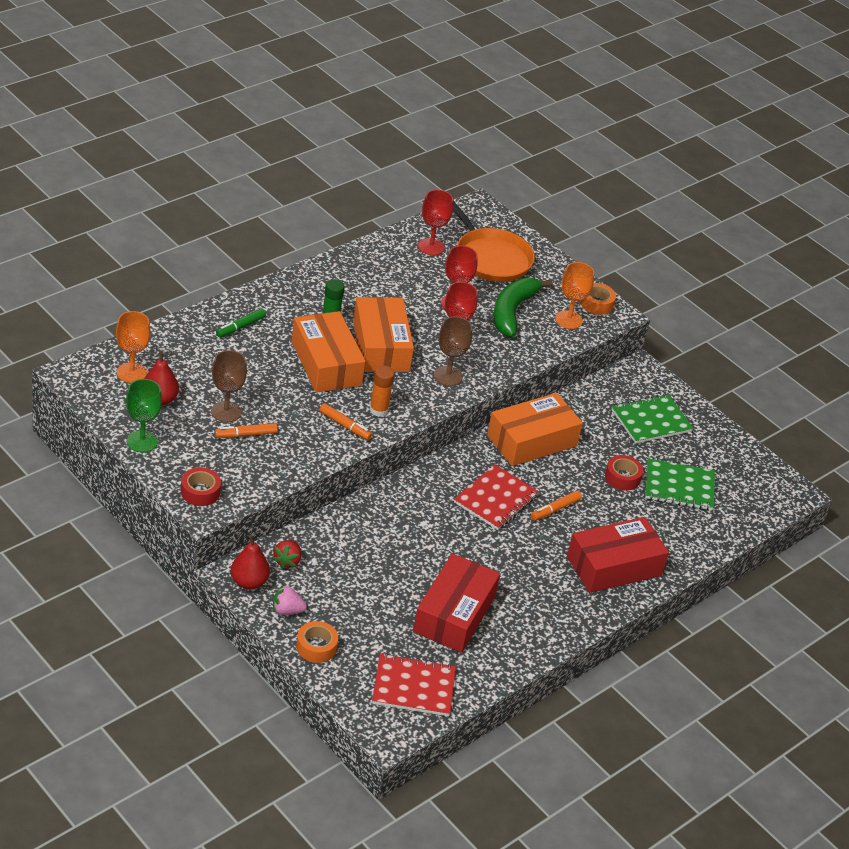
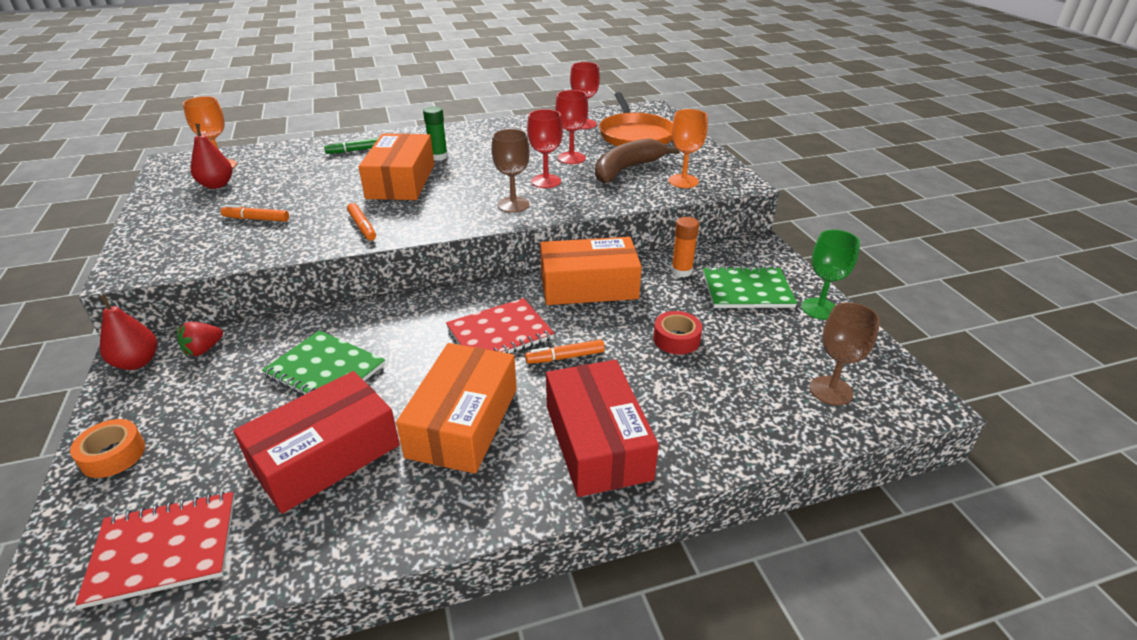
camera: 30 degrees right, 5 degrees down
green goblet [126,379,162,452] -> green goblet moved to [801,230,860,320]
red tape [181,467,221,506] -> none
brown goblet [211,350,247,422] -> brown goblet moved to [810,303,880,405]
pink strawberry [273,584,307,615] -> none
orange box [353,297,414,372] -> orange box moved to [396,343,517,474]
orange glue stick [369,366,395,417] -> orange glue stick moved to [671,217,699,277]
red notebook [372,653,456,716] -> red notebook turned 45 degrees counterclockwise [75,491,235,609]
green banana [493,278,553,337] -> brown banana [595,139,680,184]
red box [567,517,669,593] -> red box turned 75 degrees clockwise [546,360,659,497]
orange tape [580,283,616,315] -> none
green notebook [645,458,715,510] -> green notebook moved to [262,330,385,396]

